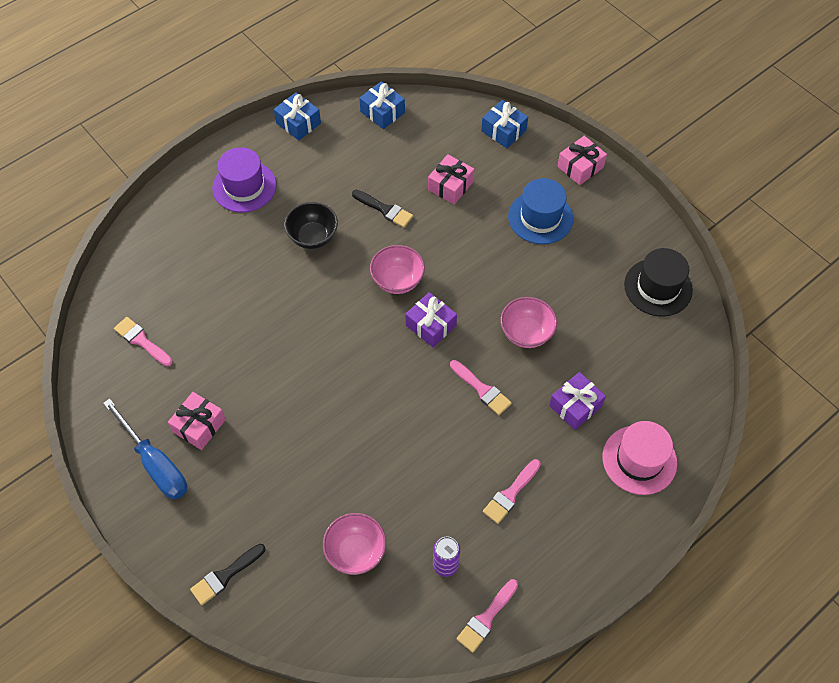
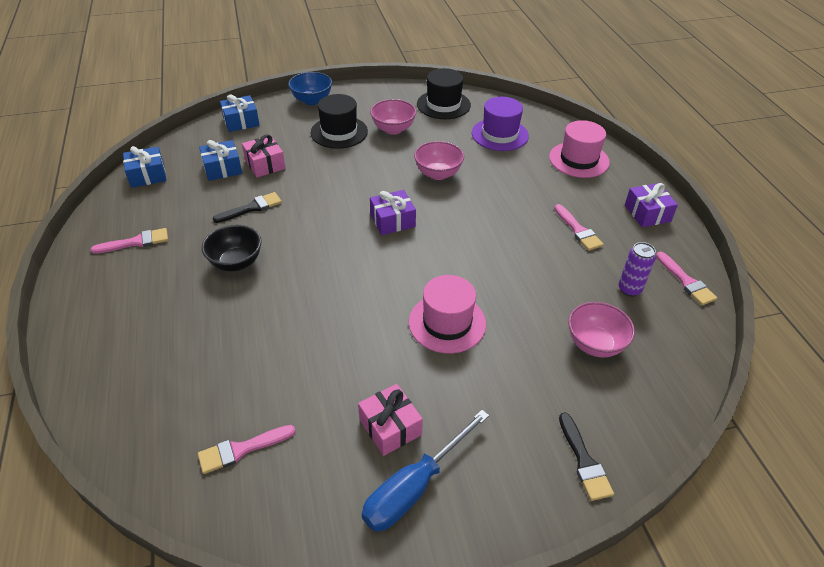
camera: 65 degrees left, 15 degrees down
blue screwdriver [103,399,187,500] -> blue screwdriver turned 150 degrees clockwise [362,410,489,531]
purple hat [212,147,277,212] -> purple hat moved to [472,97,529,151]
blue gift [274,92,321,141] -> blue gift moved to [199,140,242,181]
pink bowl [370,245,425,294] -> pink bowl moved to [370,99,416,135]
pink brush [450,360,512,415] -> pink brush moved to [91,228,168,254]
blue hat [508,178,573,244] -> black hat [311,94,368,149]
purple gift [549,372,606,430] -> purple gift moved to [625,183,678,227]
pink gift [557,136,607,185] -> blue bowl [288,72,332,105]
none -> pink hat [409,275,486,353]

